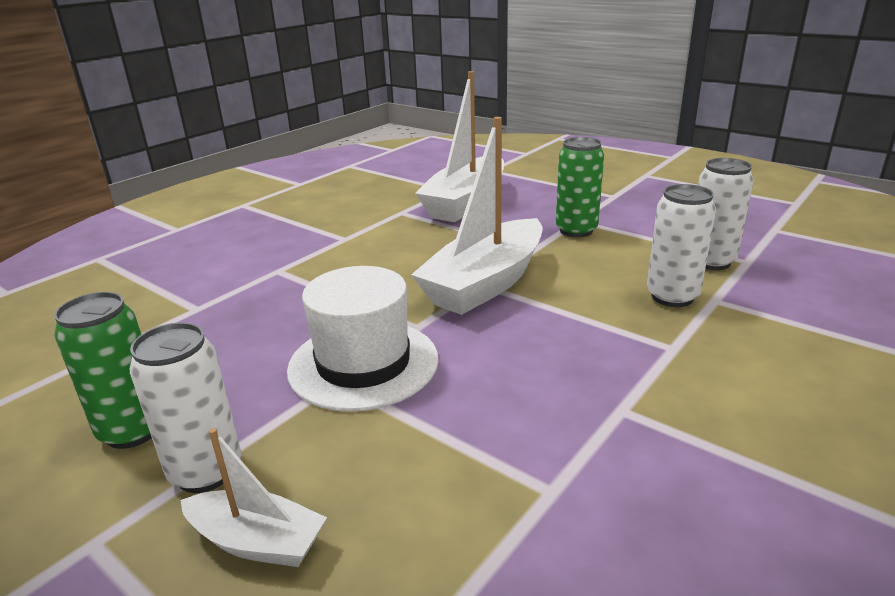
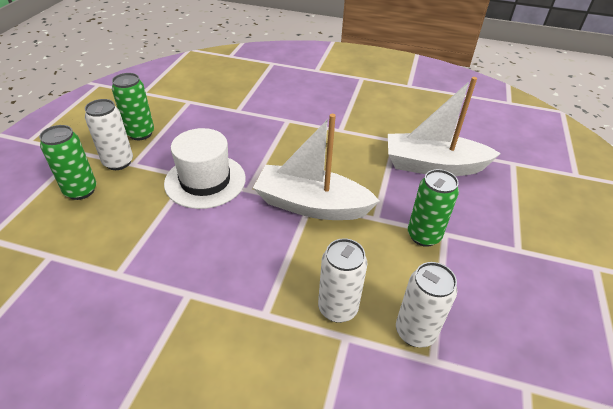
camera: 65 degrees right, 15 degrees up
white boat [180,428,327,567] -> green can [39,125,96,200]

